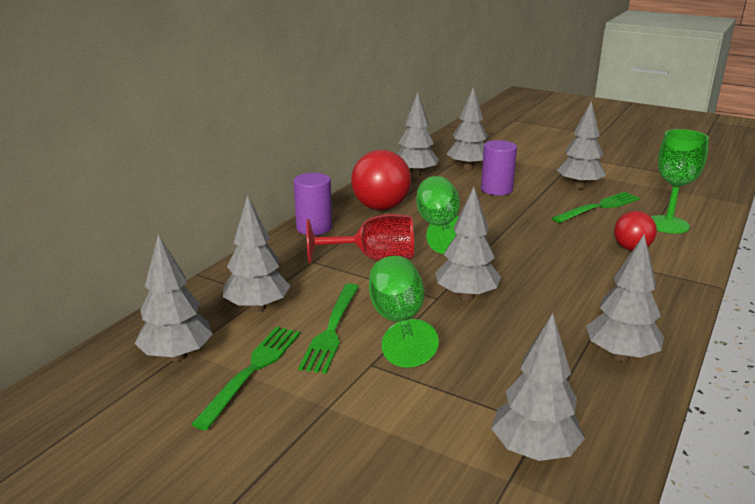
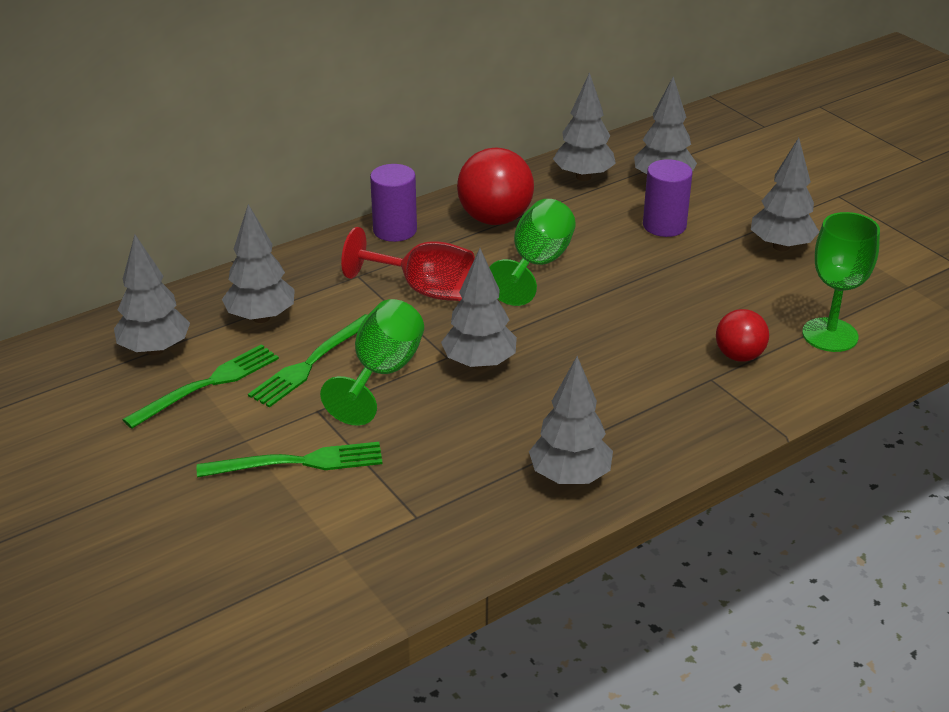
camera: 25 degrees right, 10 degrees up
grey tree [491,313,585,461] -> none
green fork [552,192,640,223] -> green fork moved to [197,442,383,477]

